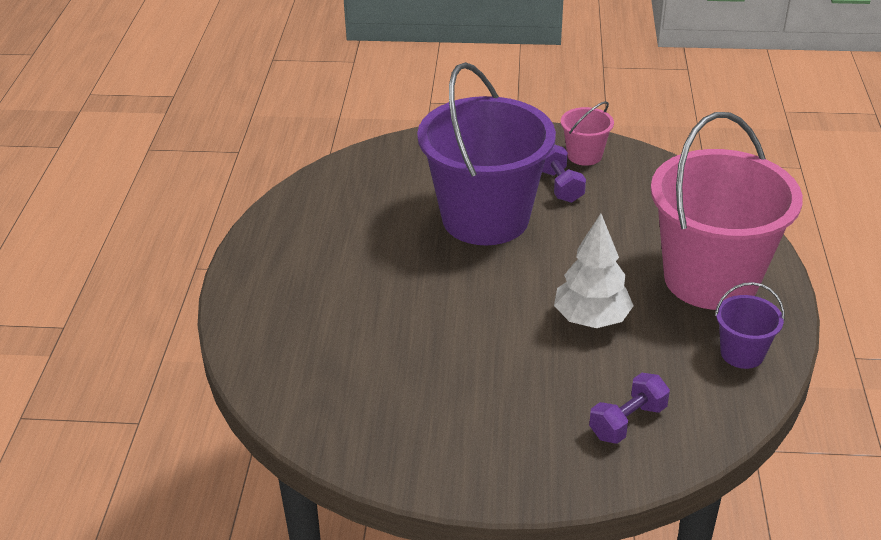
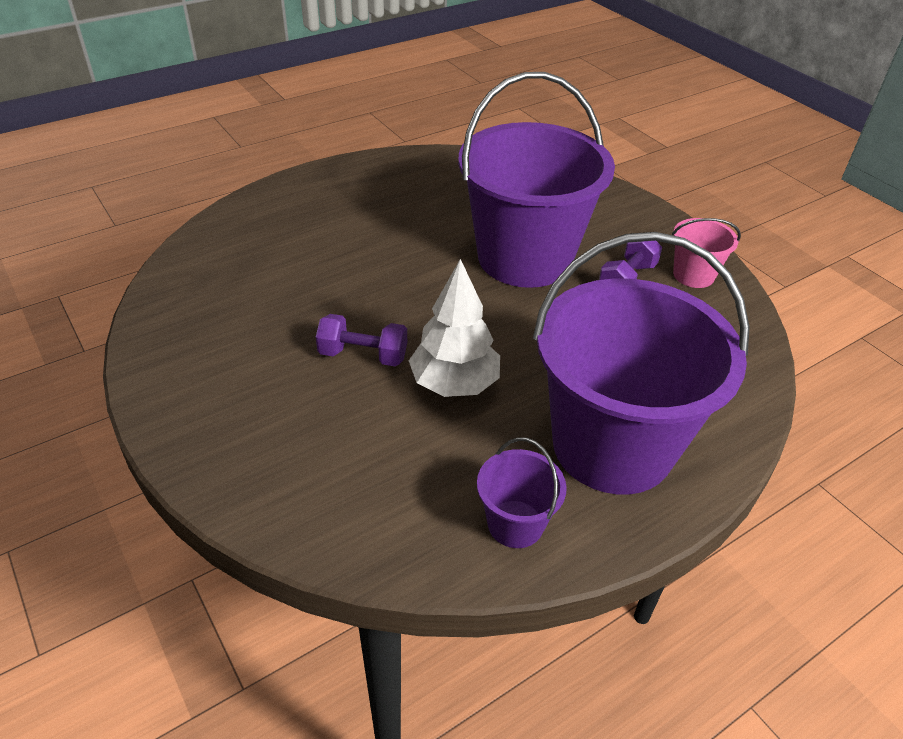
camera: 50 degrees right, 5 degrees up
purple dumbbell [589,373,670,444] -> purple dumbbell moved to [316,314,407,366]
pink bucket [651,112,803,310] -> purple bucket [533,232,750,494]

